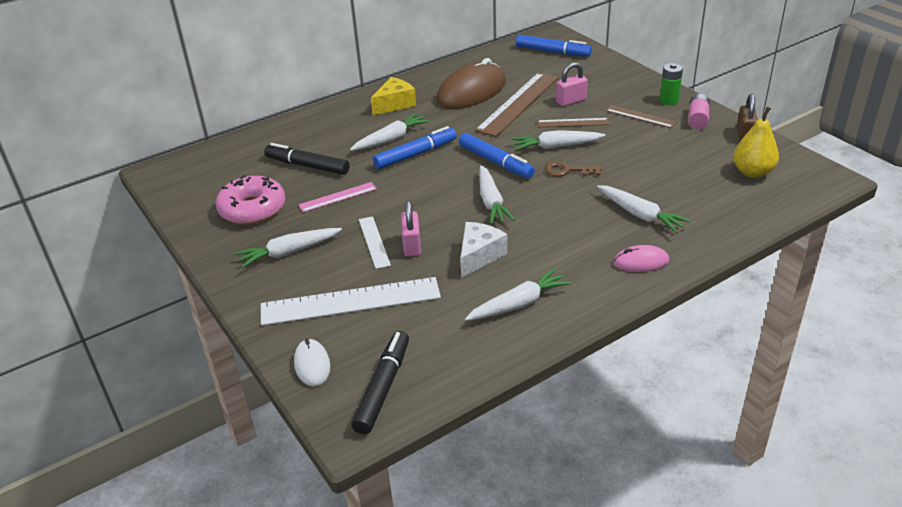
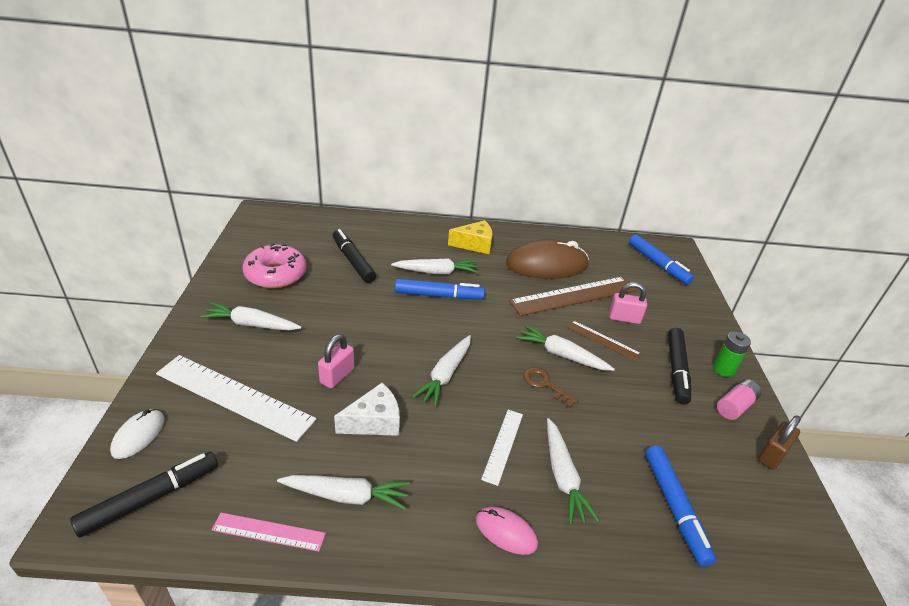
camera: 30 degrees right, 0 degrees up
pink ruler [299,182,377,212] -> pink ruler moved to [212,513,326,552]
white ruler [359,216,391,269] -> white ruler moved to [481,410,523,486]
blue marker [459,133,535,178] -> blue marker moved to [645,446,716,567]
brown ruler [606,105,677,128] -> black marker [668,328,691,405]
yellow pear [733,107,779,178] -> none

